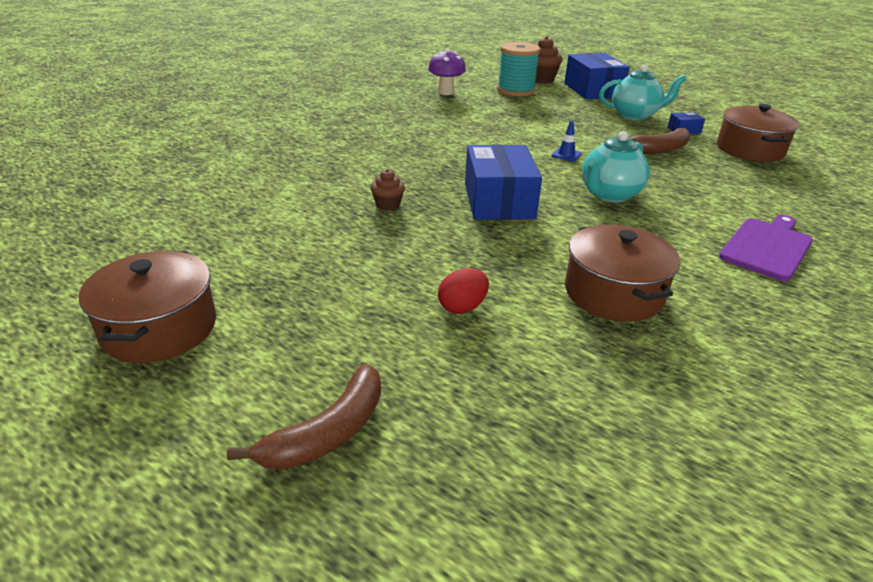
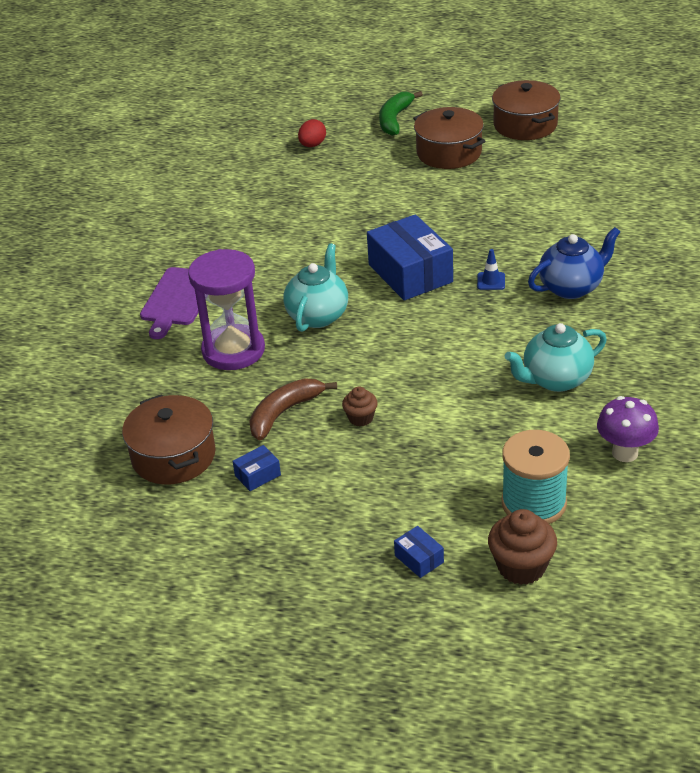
camera: 160 degrees right, 5 degrees up
brown banana [227,363,381,470] -> green banana [379,91,423,136]
brown cupcake [371,169,405,211] -> brown cupcake moved to [342,387,378,426]
red egg [438,268,489,314] -> red egg moved to [298,119,326,147]
blue traffic cone [552,121,582,162] -> blue traffic cone moved to [477,249,505,290]
blue box [564,53,630,99] -> blue box [394,526,444,578], size x0.43
brown pot [565,224,680,322] -> brown pot moved to [413,107,485,169]
turquoise teapot [599,65,687,120] -> turquoise teapot moved to [505,323,607,392]
none -> purple hourglass [188,249,265,370]
none -> blue teapot [528,227,620,299]

